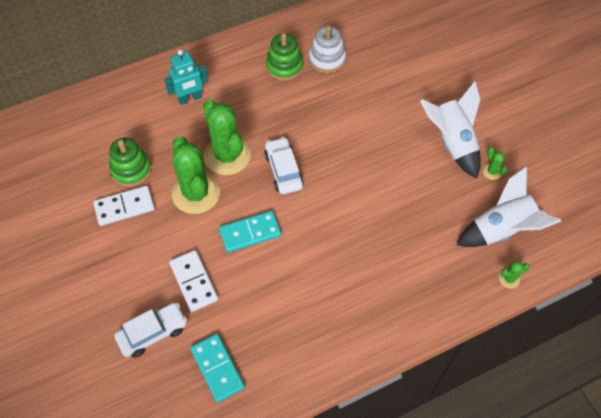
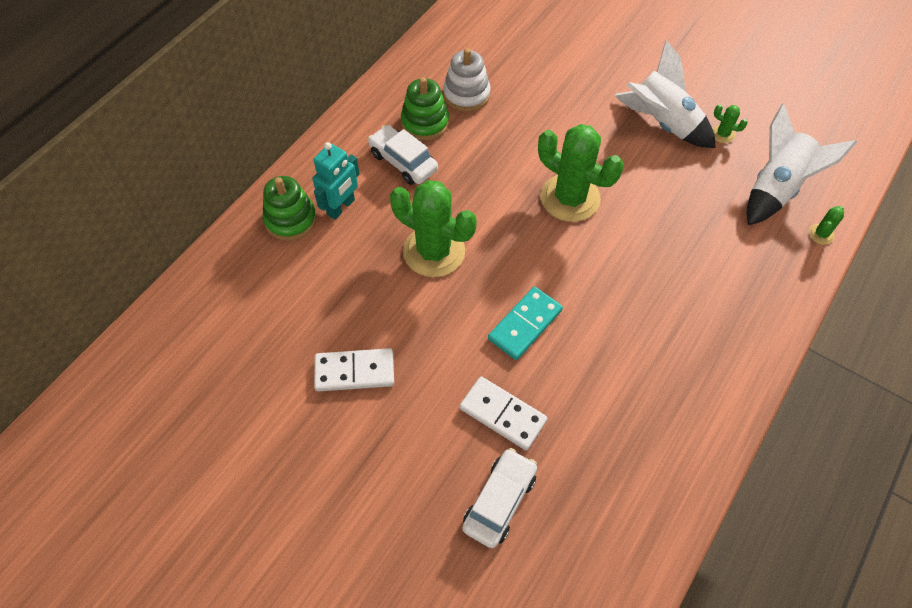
camera: 30 degrees left, 0 degrees up
white domino [93,186,155,226] -> white domino turned 45 degrees clockwise [314,348,394,391]
green stacking toy [109,138,152,187] -> green stacking toy moved to [262,176,317,241]
green cactus [172,136,220,214] -> green cactus moved to [538,124,624,222]
turquoise domino [190,334,245,403] -> none
white car [264,137,304,194] -> white car moved to [368,125,438,185]

